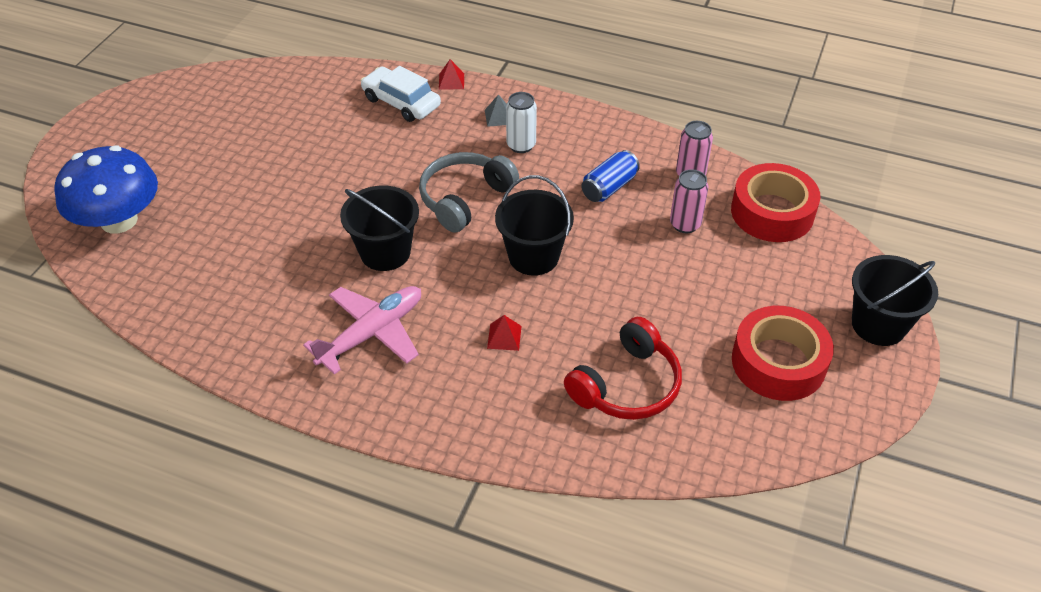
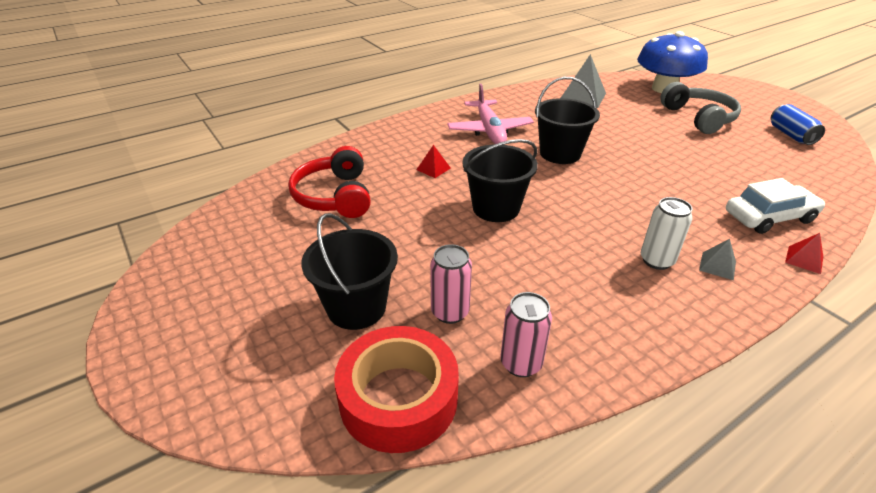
camera: 125 degrees right, 10 degrees down
grey headphones [419,152,519,233] -> grey headphones moved to [660,82,741,134]
blue can [581,150,640,202] -> blue can moved to [771,104,825,145]
red tape [732,306,834,401] -> none
black bucket [852,255,938,346] -> black bucket moved to [301,213,398,330]
none -> grey pyramid [561,54,606,108]

